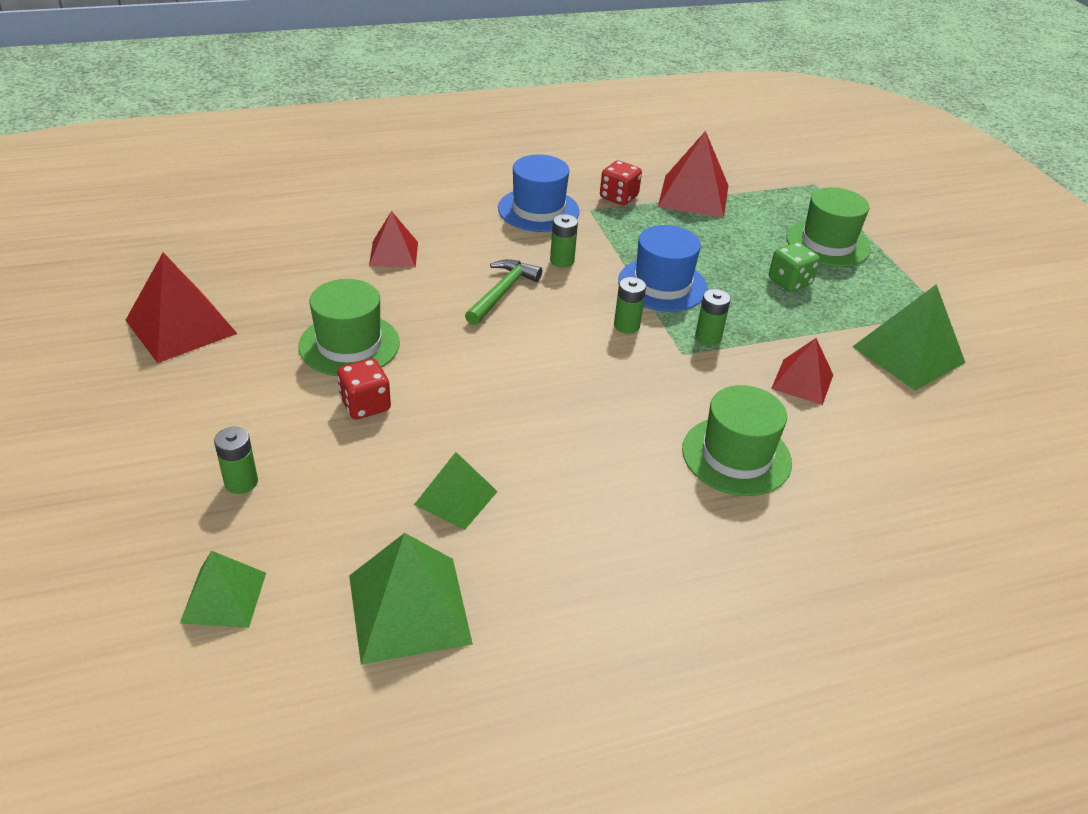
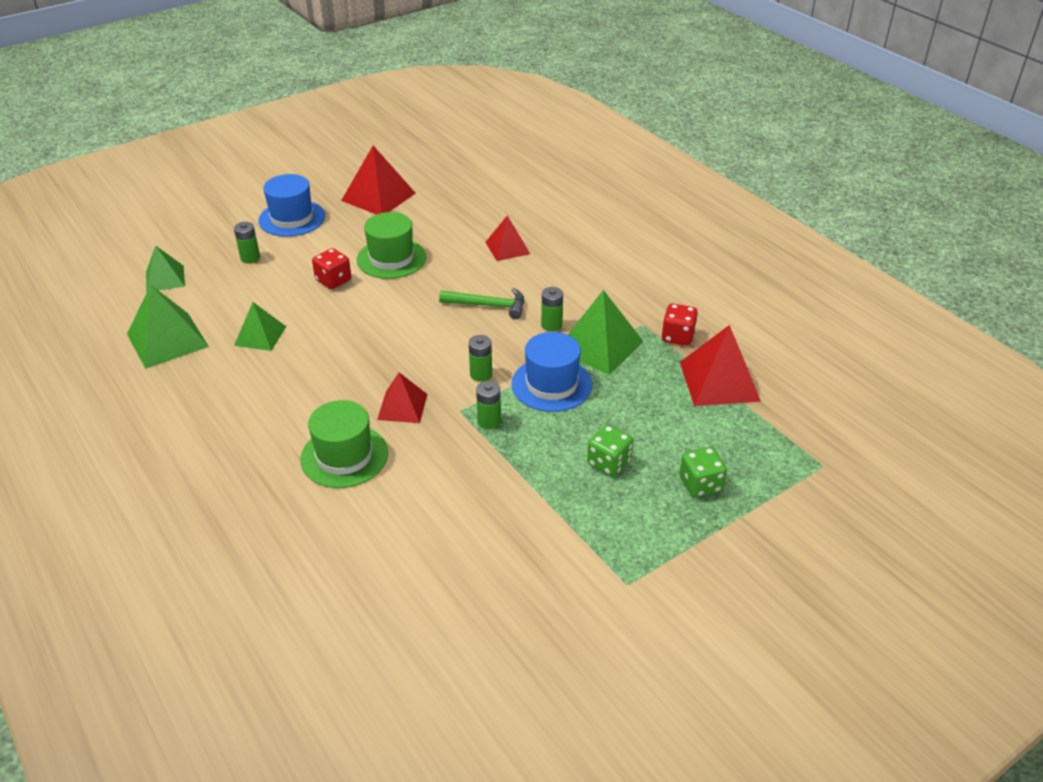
camera: 75 degrees right, 0 degrees up
blue hat [498,155,580,232] -> blue hat moved to [258,174,325,237]
red pyramid [771,338,833,405] -> red pyramid moved to [377,372,427,423]
green hat [786,187,871,267] -> green dice [680,447,727,498]
green pyramid [852,284,965,391] -> green pyramid moved to [568,290,644,375]

